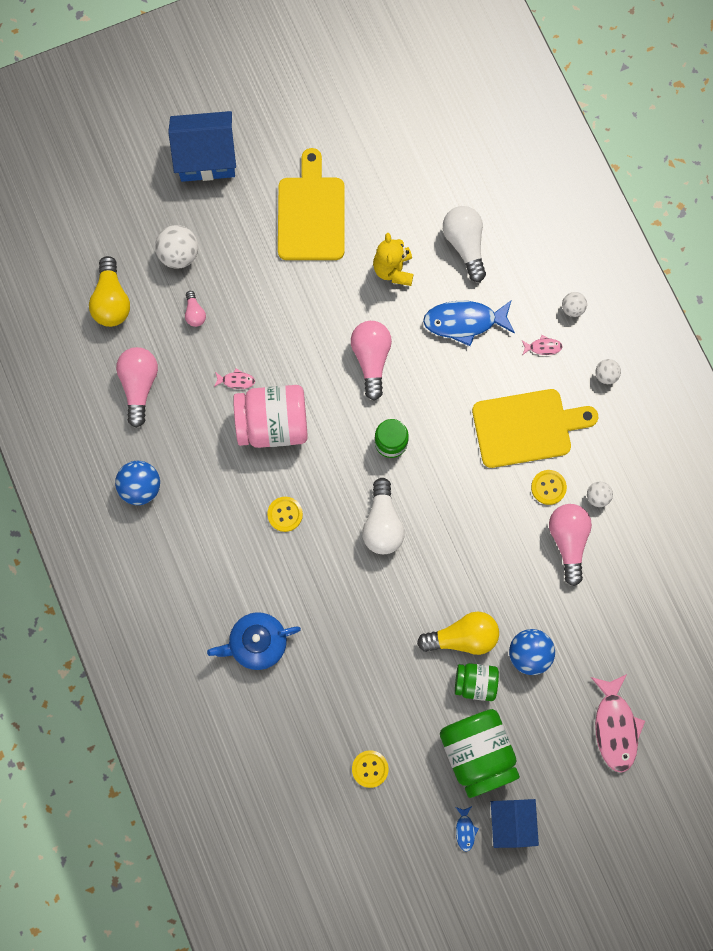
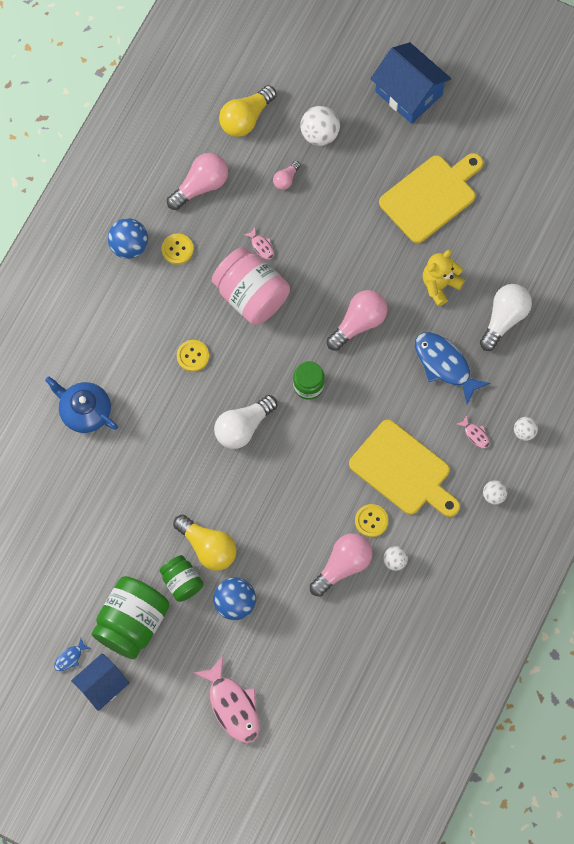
camera: 50 degrees right, 5 degrees down
yellow button [352,750,389,788] -> yellow button moved to [162,233,194,264]
pink fish [591,674,645,773] -> pink fish turned 75 degrees counterclockwise [193,656,260,743]

